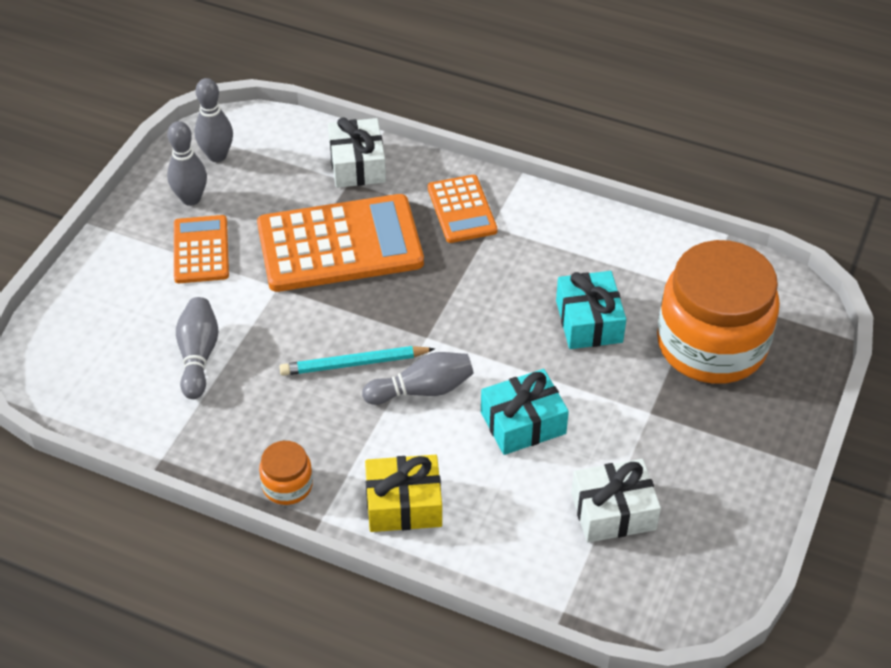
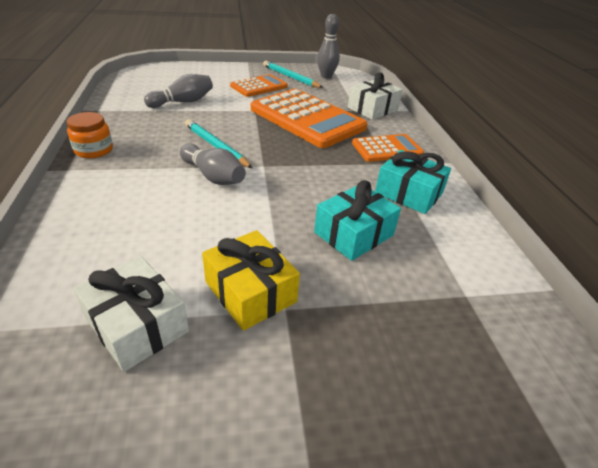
camera: 55 degrees right, 10 degrees down
grey bowling pin [167,121,207,206] -> turquoise pencil [263,61,323,88]
yellow gift [365,455,442,532] -> yellow gift moved to [202,230,300,331]
orange calculator [428,175,498,243] -> orange calculator turned 150 degrees counterclockwise [352,134,424,162]
turquoise gift [481,369,569,455] -> turquoise gift moved to [375,150,451,214]
orange jar [657,240,780,384] -> none

